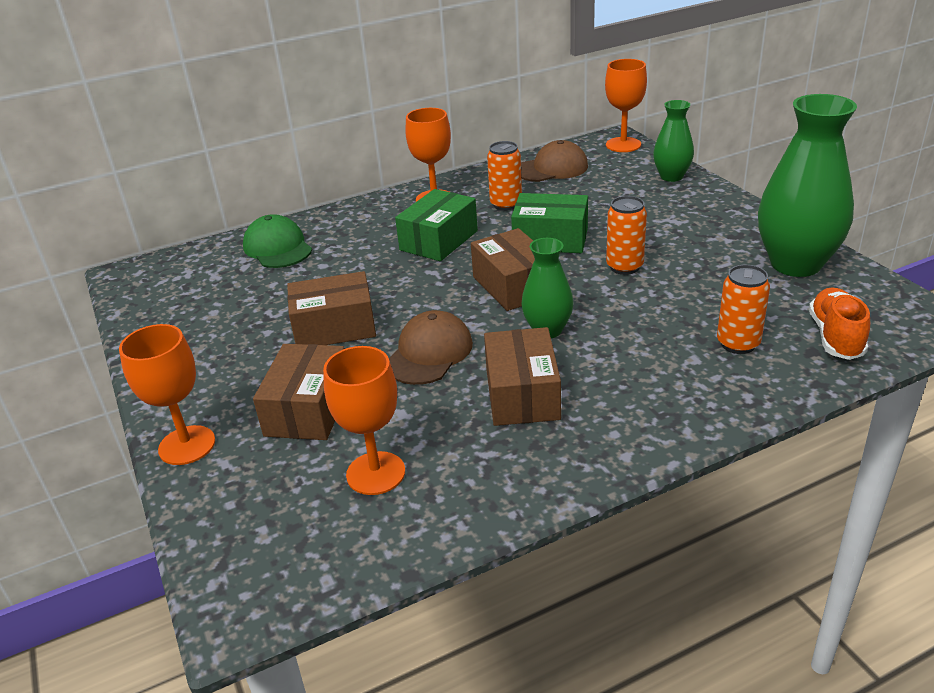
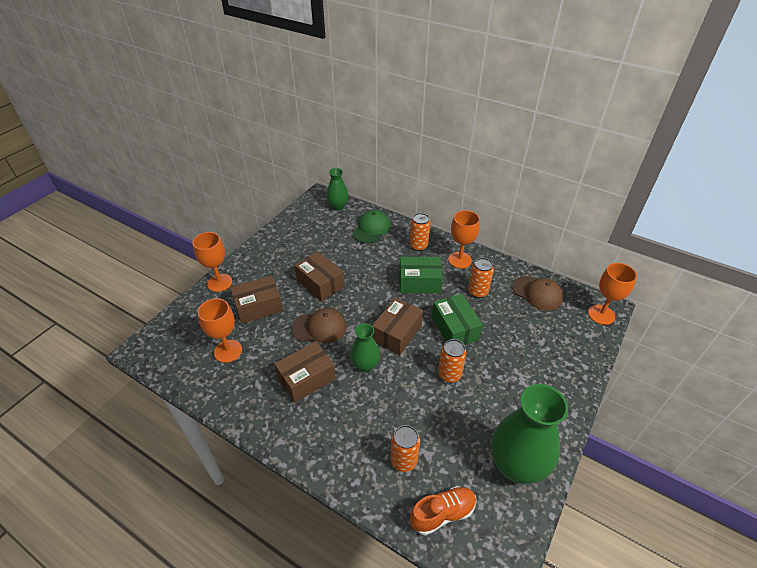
camera: 55 degrees right, 10 degrees up
green vase [653,100,694,182] -> green vase moved to [327,168,348,211]
none -> orange can [410,213,430,251]

